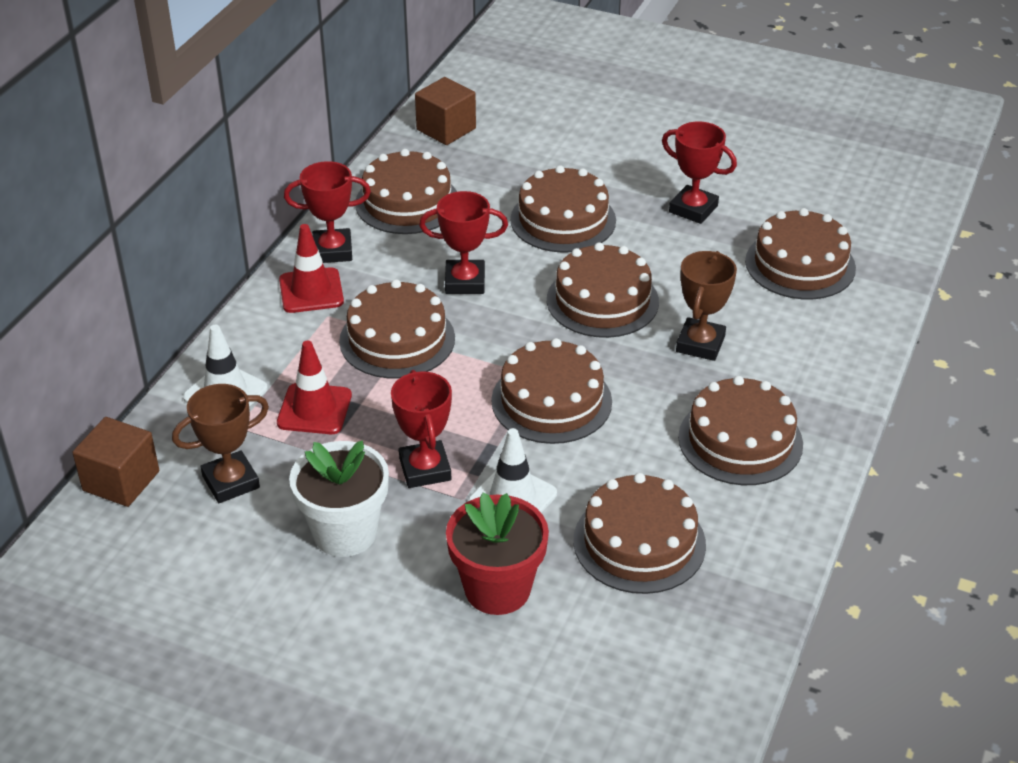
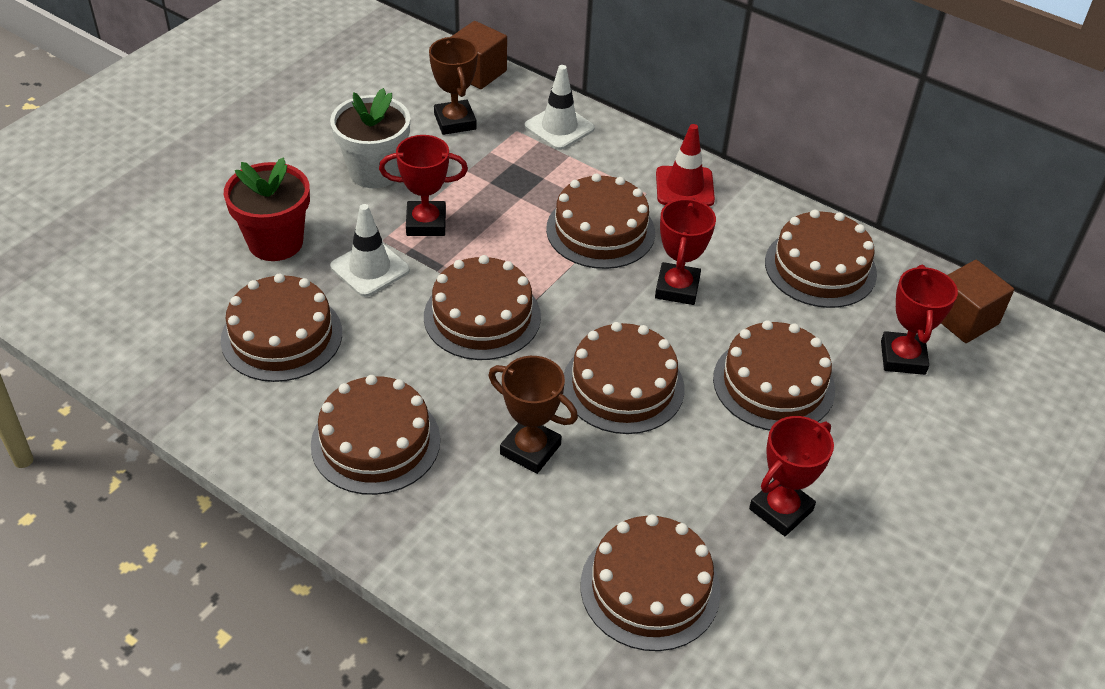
camera: 100 degrees right, 5 degrees up
red traffic cone [277,341,352,434] -> none
red trophy [284,161,371,263] -> red trophy moved to [881,265,958,375]

